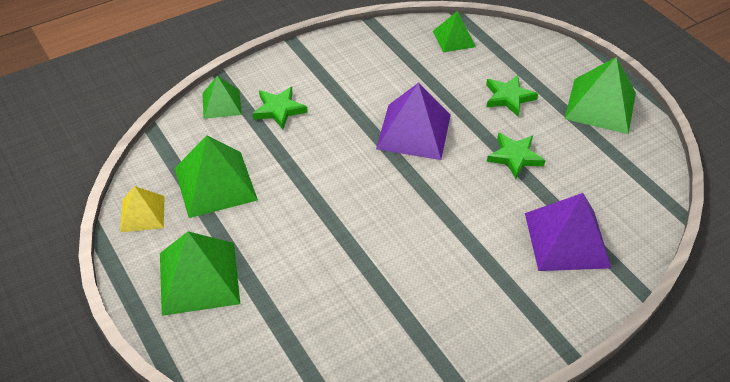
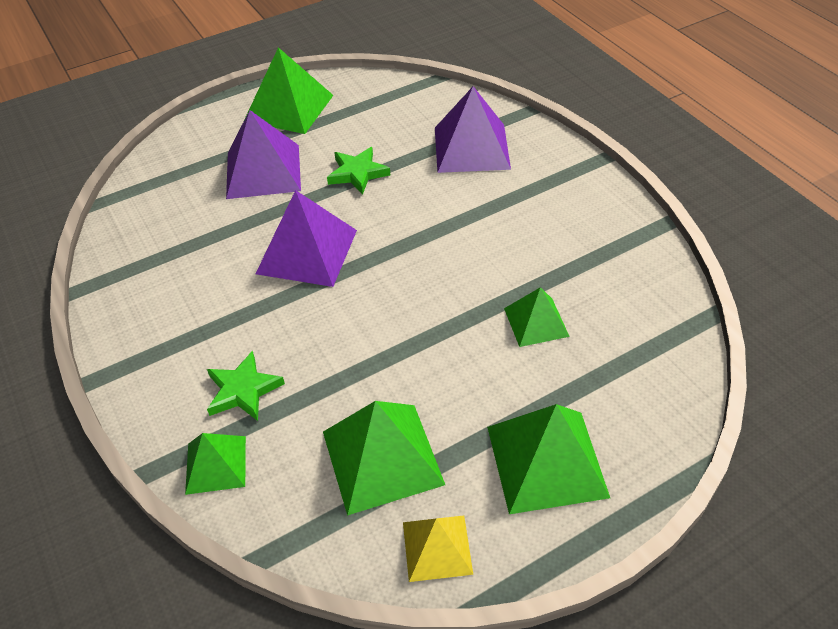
camera: 85 degrees left, 0 degrees up
green pyramid [433,11,476,52] -> green pyramid moved to [504,287,570,347]
green star [486,75,538,116] -> purple pyramid [226,110,301,199]

